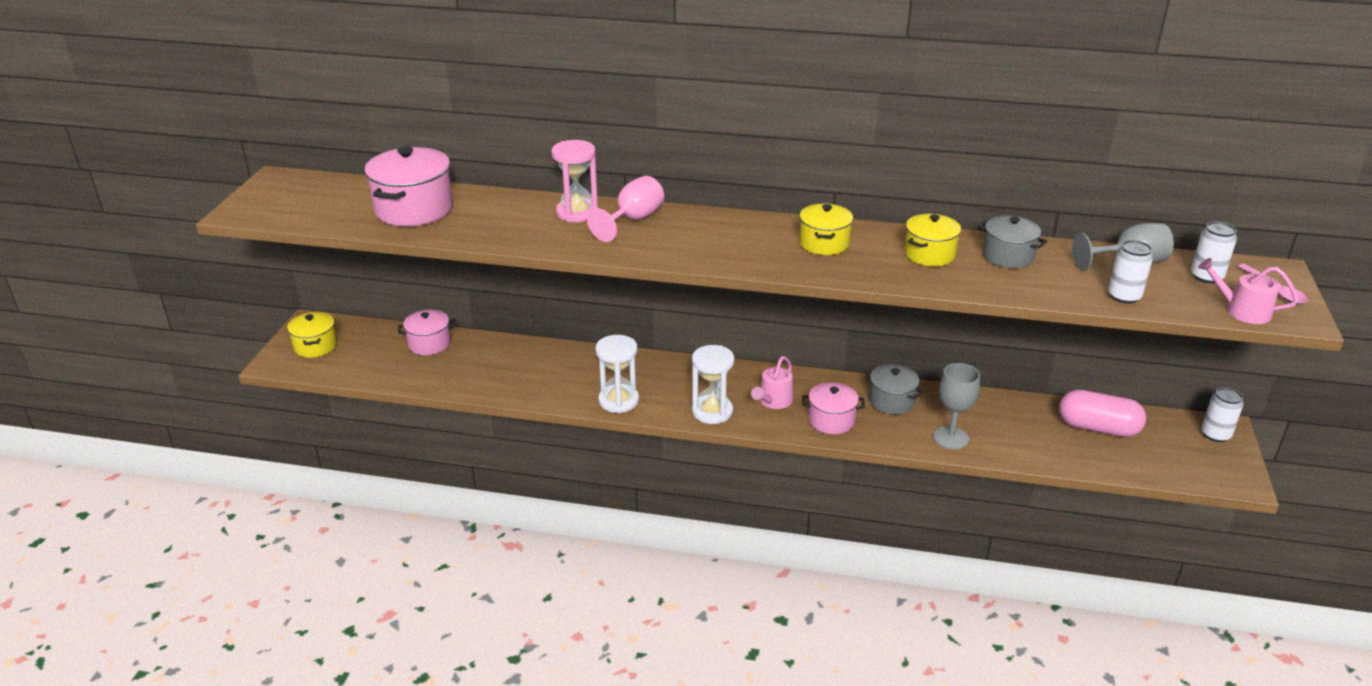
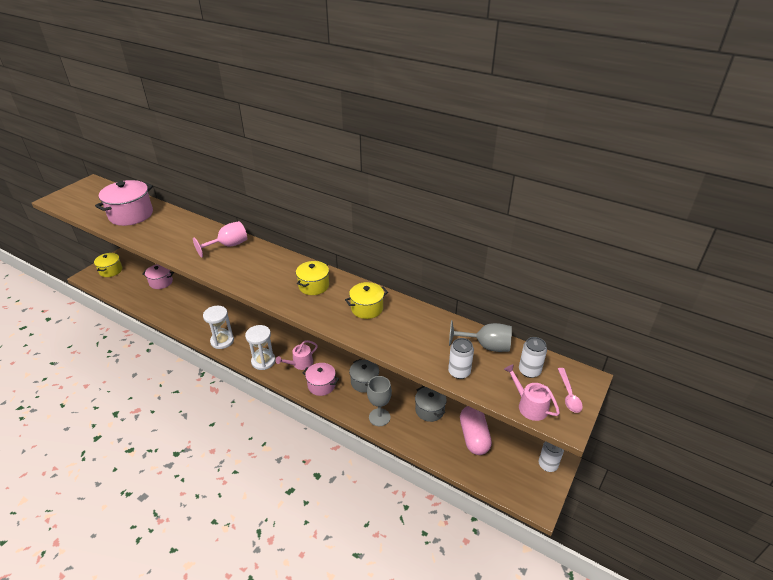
camera: 20 degrees right, 5 degrees up
pink hourglass [551,140,599,222] -> none
grey pot [978,216,1047,269] -> grey pot moved to [415,386,447,422]
pink capsule [1059,389,1146,437] -> pink capsule turned 45 degrees clockwise [460,406,492,455]

